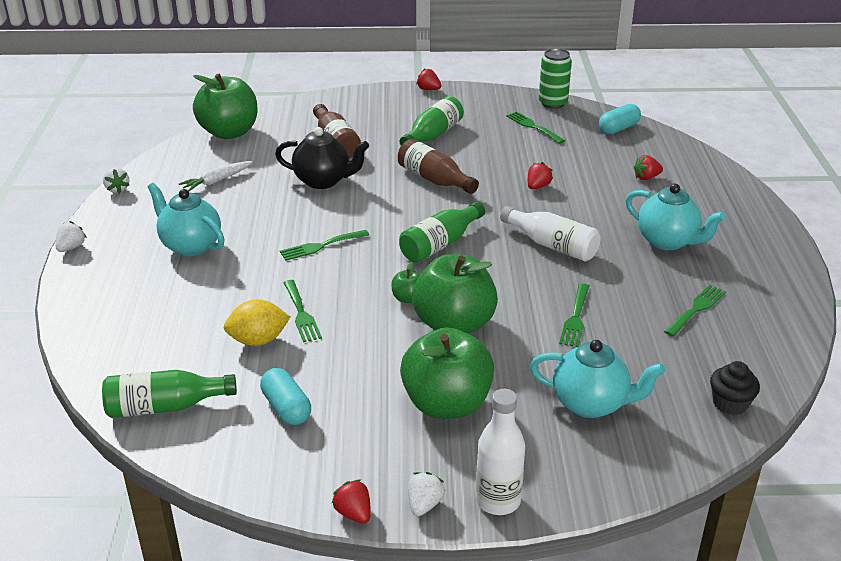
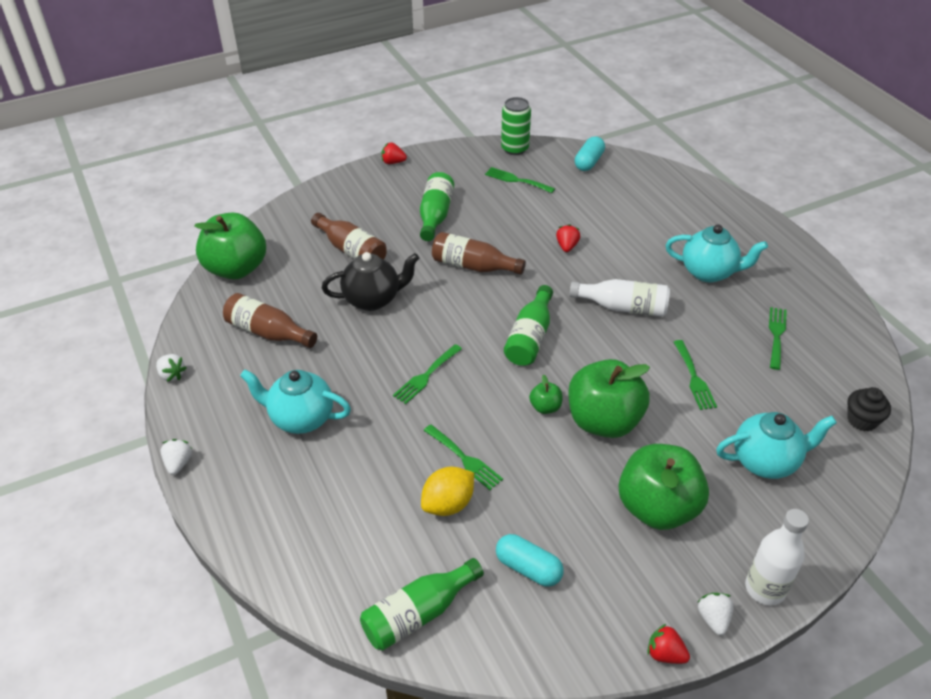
camera: 25 degrees left, 10 degrees up
white carrot [179,161,252,191] -> brown bottle [223,293,317,348]
red strawberry [634,155,663,180] -> none

